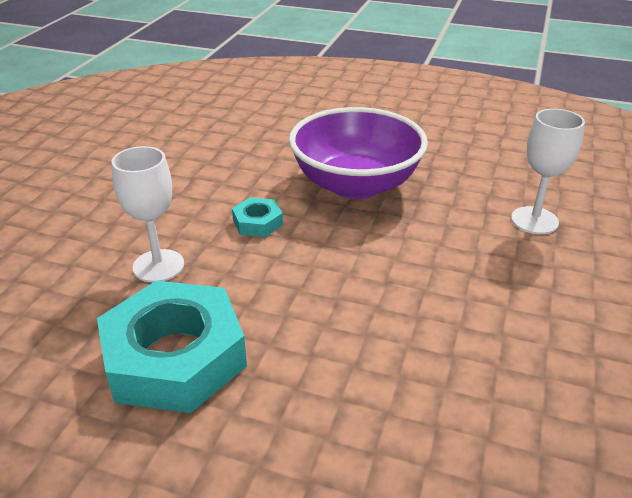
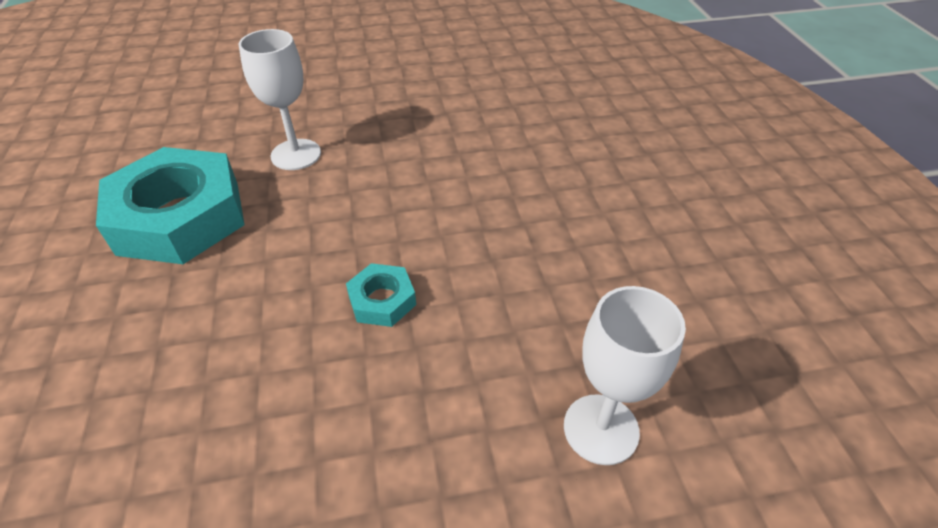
camera: 60 degrees right, 10 degrees up
turquoise nut [232,197,283,237] -> turquoise nut moved to [346,263,416,327]
purple bowl [289,107,428,199] -> none

